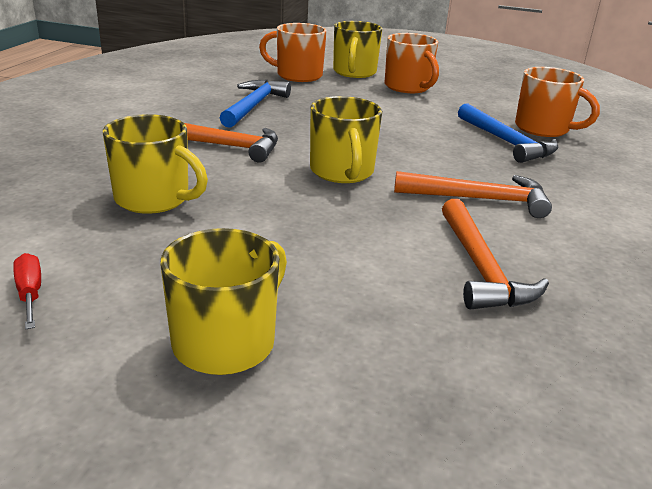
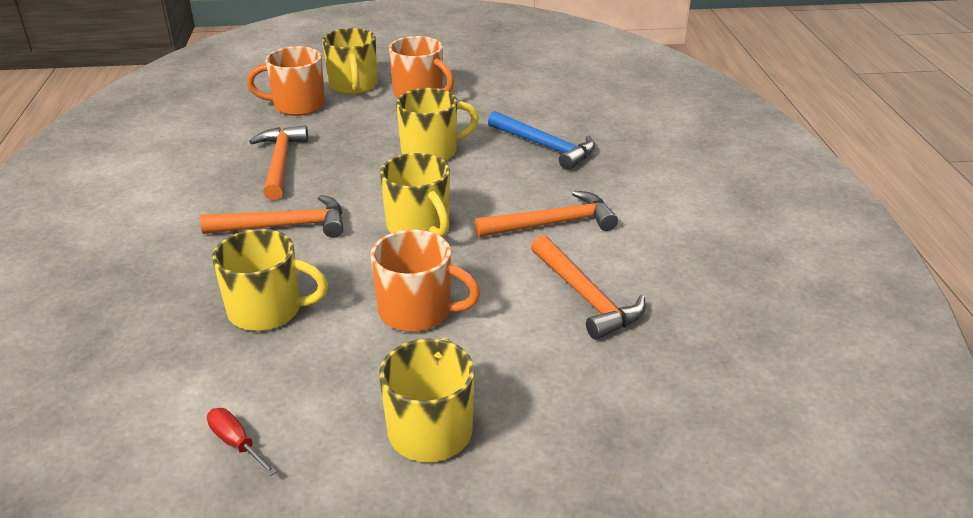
camera: 20 degrees left, 5 degrees up
blue hammer [220,80,291,128] -> orange hammer [249,125,308,200]
orange mug [515,67,600,137] -> orange mug moved to [370,230,481,332]
none -> yellow mug [396,88,479,161]

